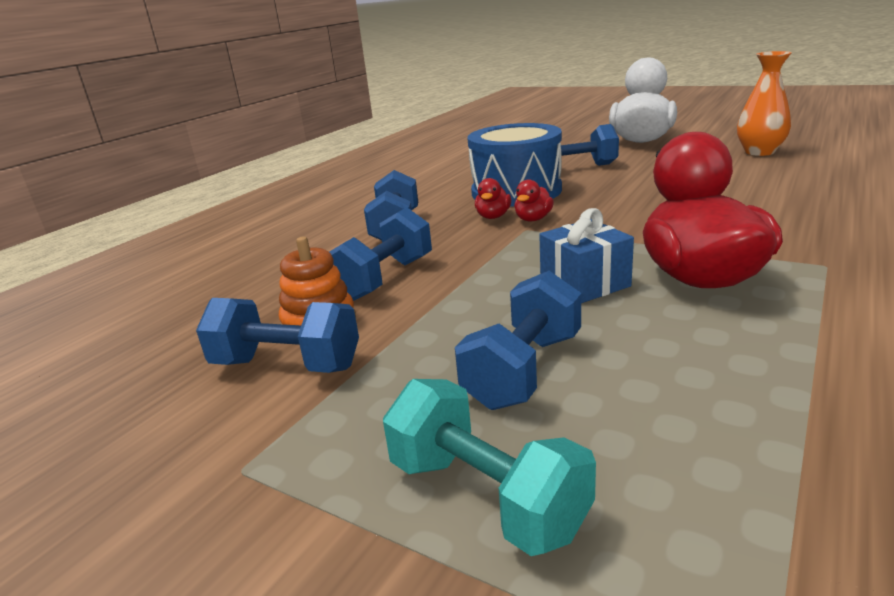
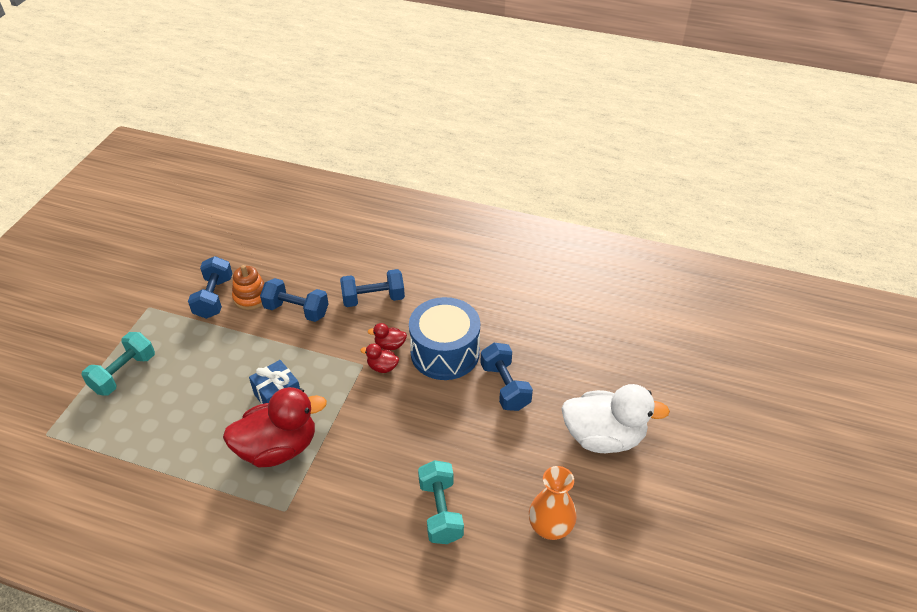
camera: 75 degrees right, 20 degrees up
blue dumbbell [455,271,581,410] -> none
none -> turquoise dumbbell [418,460,464,544]

